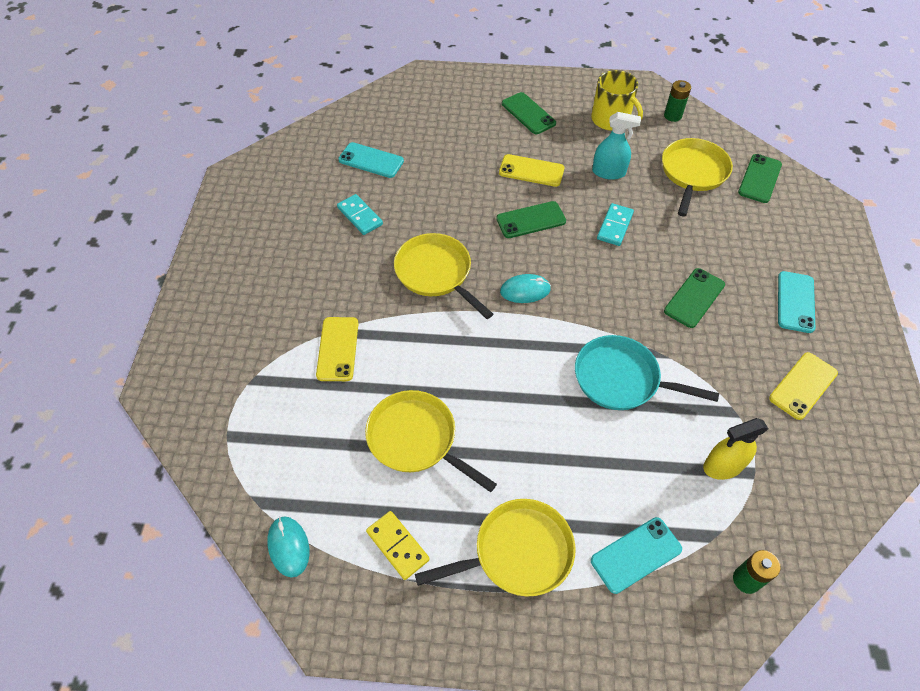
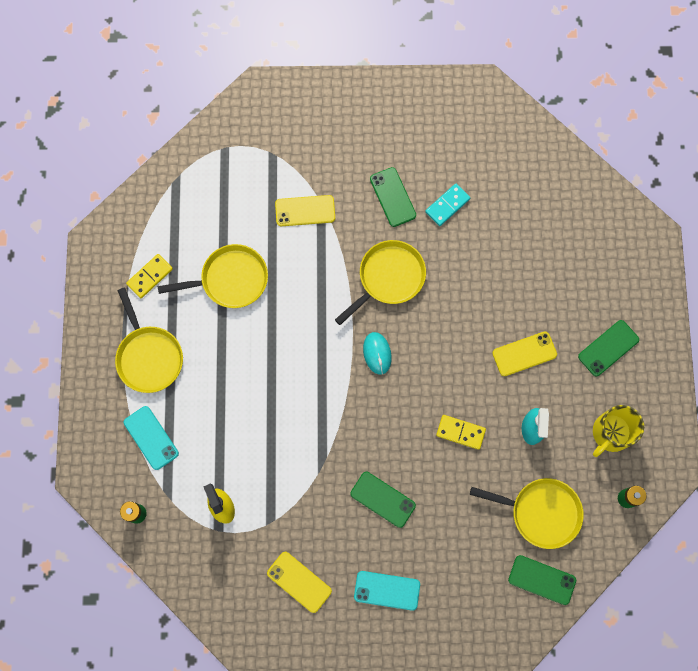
camera: 85 degrees right, 20 degrees up
turquoise mouse [267,516,310,578] -> none
turquoise phone [338,142,404,178] -> none
yellow pan [365,390,497,492] -> yellow pan turned 45 degrees clockwise [158,244,268,308]
green phone [496,201,566,238] -> green phone moved to [370,167,416,227]
yellow phone [499,154,564,187] -> yellow phone turned 60 degrees clockwise [492,332,557,376]
turquoise pan [575,335,719,410] -> none
turquoise domino [597,203,634,246] -> yellow domino [436,415,486,450]

